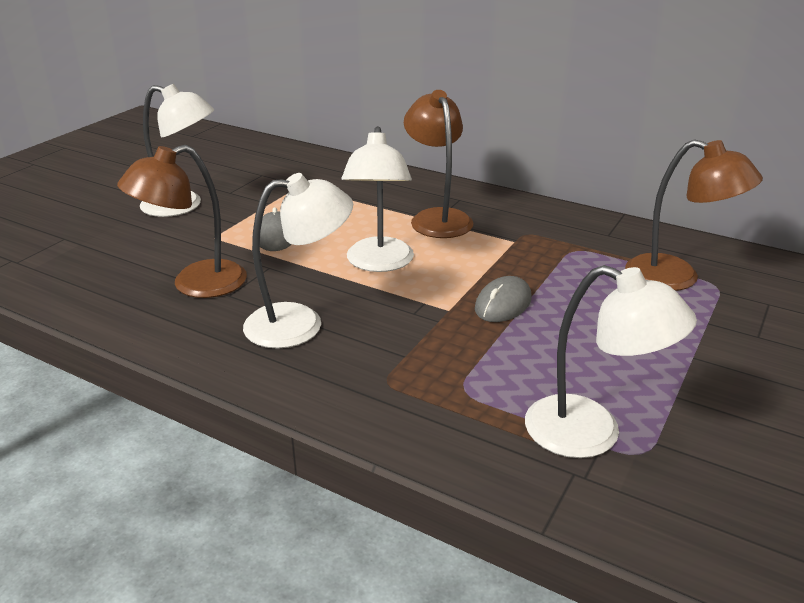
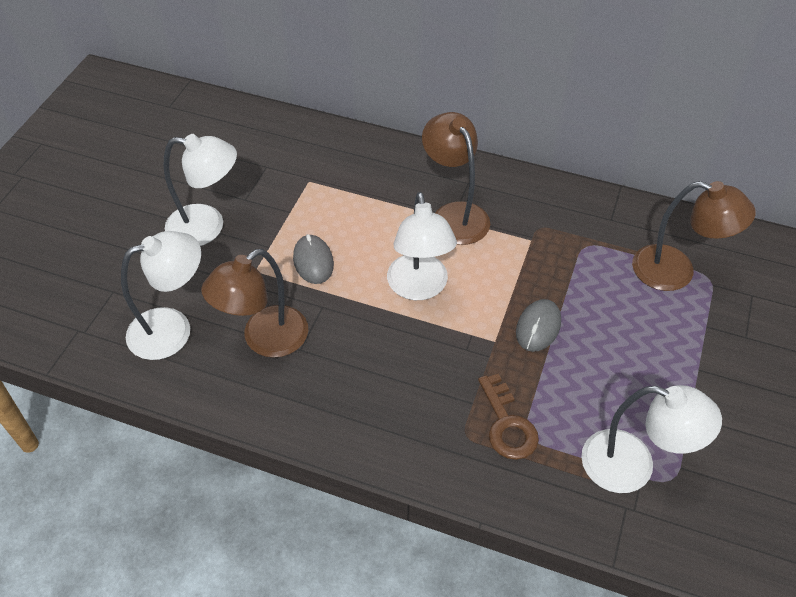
camera: 10 degrees left, 20 degrees up
white lamp [243,173,353,349] -> white lamp moved to [121,231,201,360]
none -> brown key [478,374,539,460]

